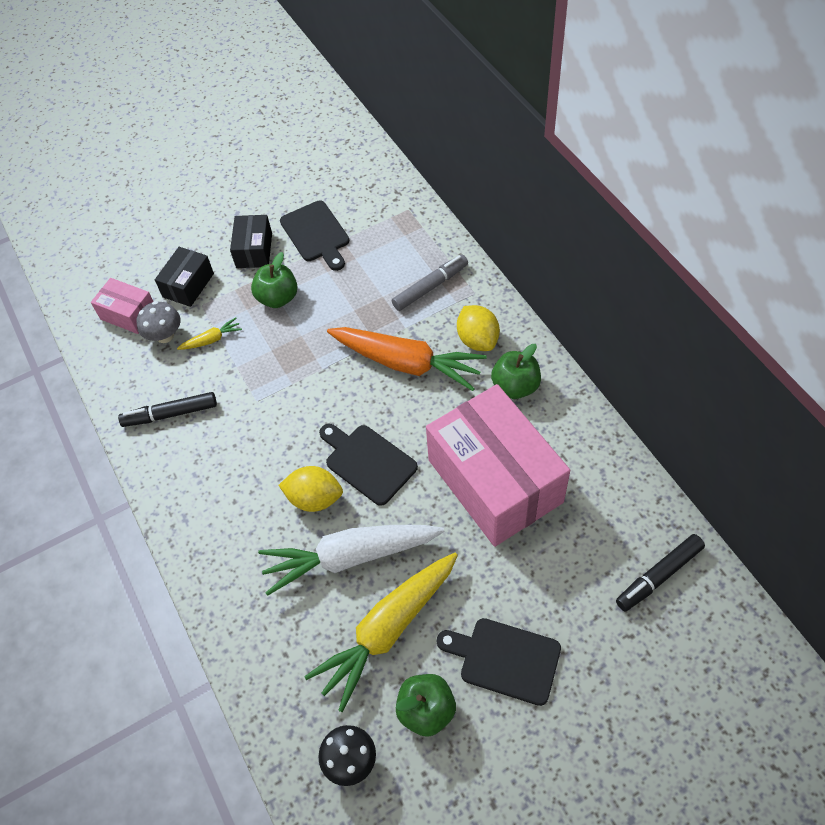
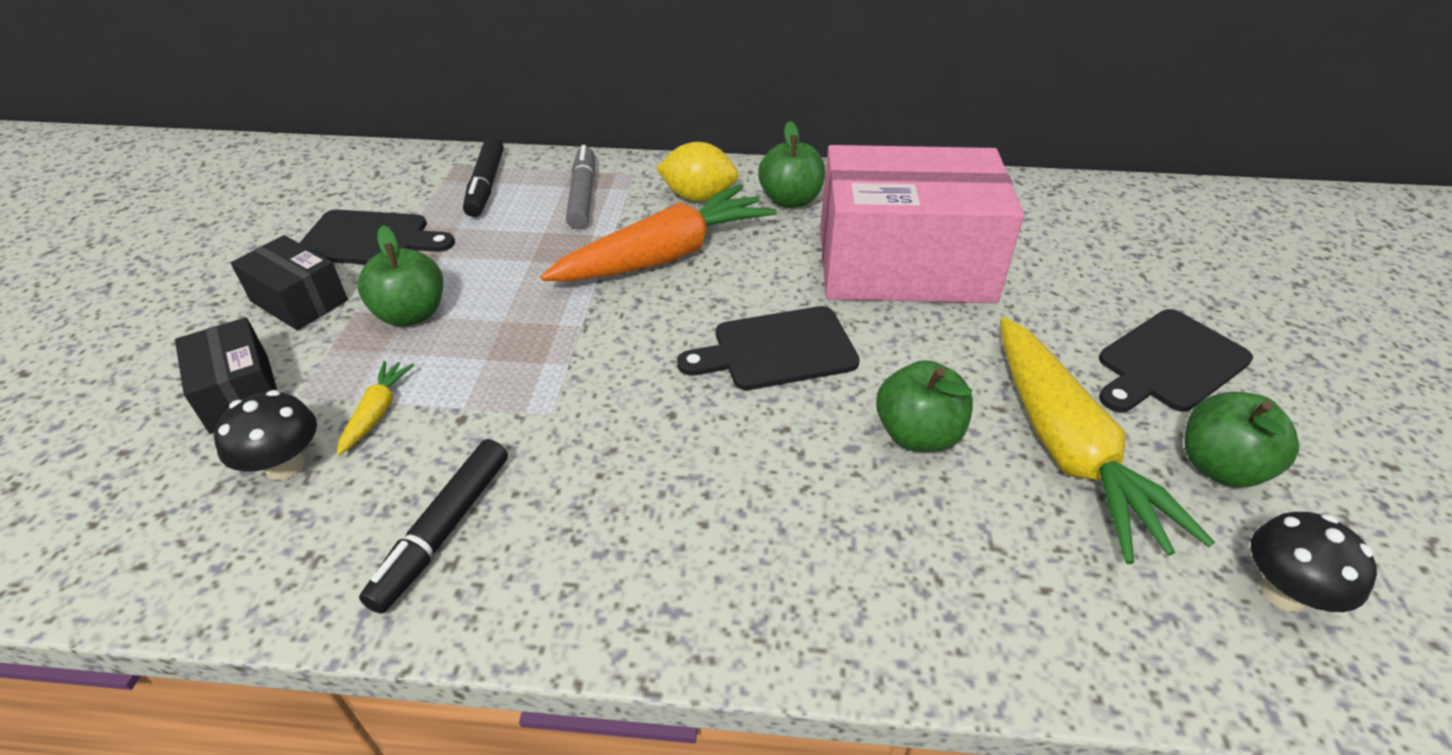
camera: 60 degrees left, 15 degrees down
pink box [91,278,153,334] -> none
grey mushroom [137,301,181,343] -> black mushroom [214,390,317,480]
white carrot [258,525,444,596] -> green apple [876,360,973,452]
yellow lemon [278,466,343,512] -> none
black marker [616,534,705,612] -> black marker moved to [463,137,504,217]

